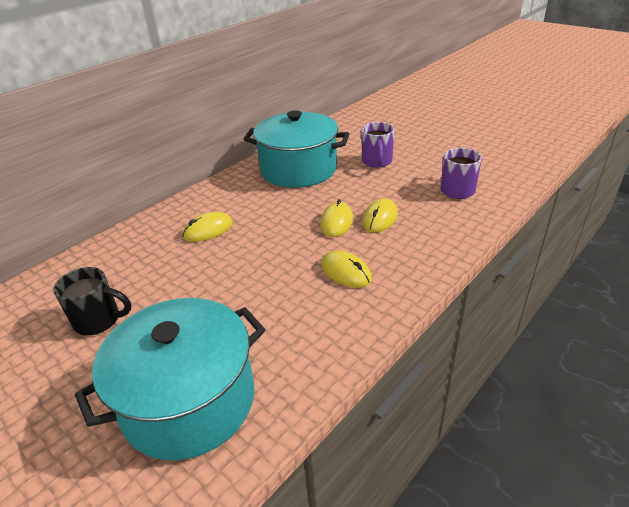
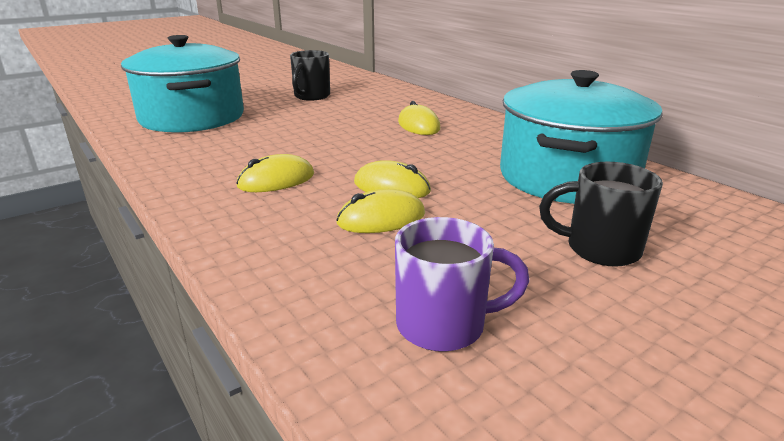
camera: 100 degrees right, 10 degrees down
purple mug [361,122,395,168] -> black mug [539,162,663,267]
yellow mouse [362,198,398,233] -> yellow mouse turned 60 degrees counterclockwise [336,189,425,233]

